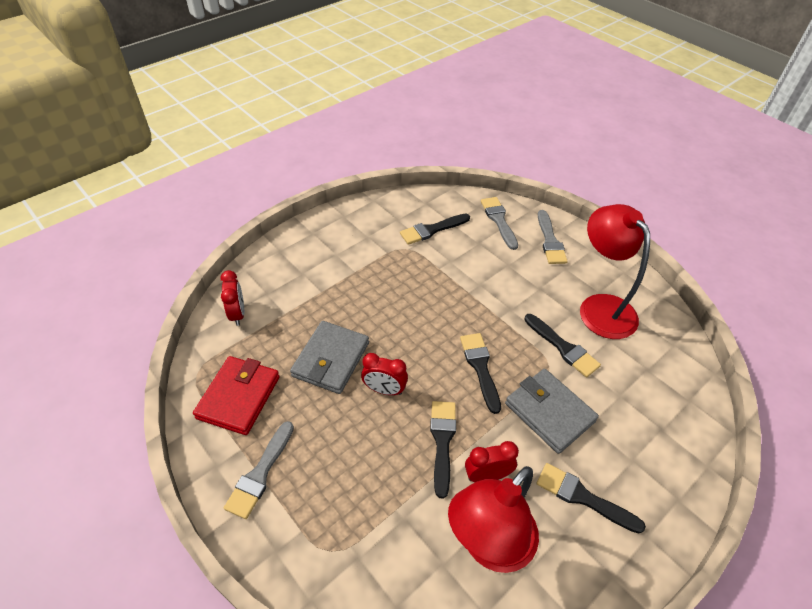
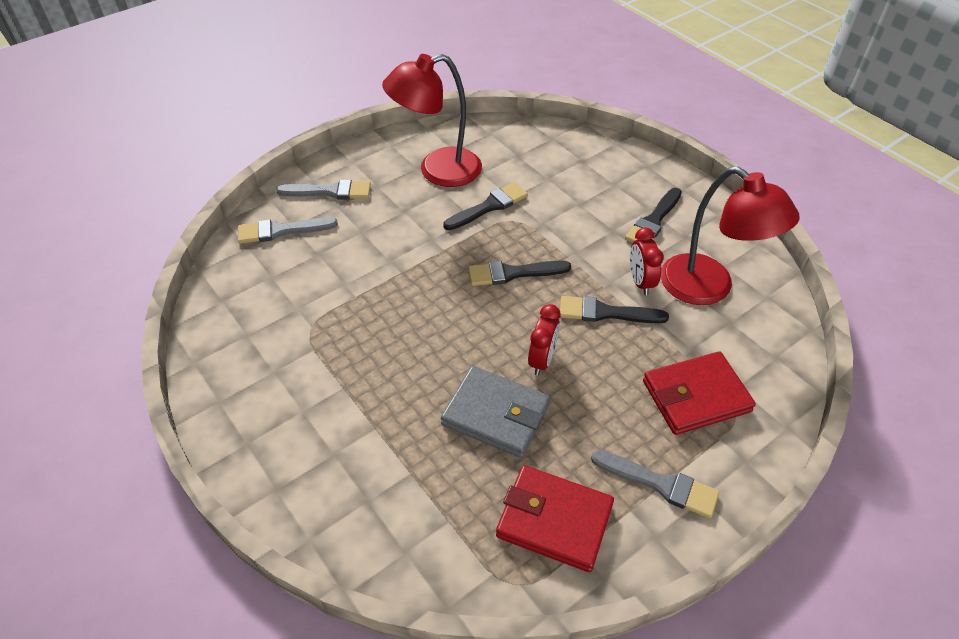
camera: 85 degrees left, 0 degrees up
red clock [221,270,244,326] -> none
black brush [400,214,470,245] -> none
grey wallet [505,369,599,454] -> none
none -> red wallet [643,351,756,435]

